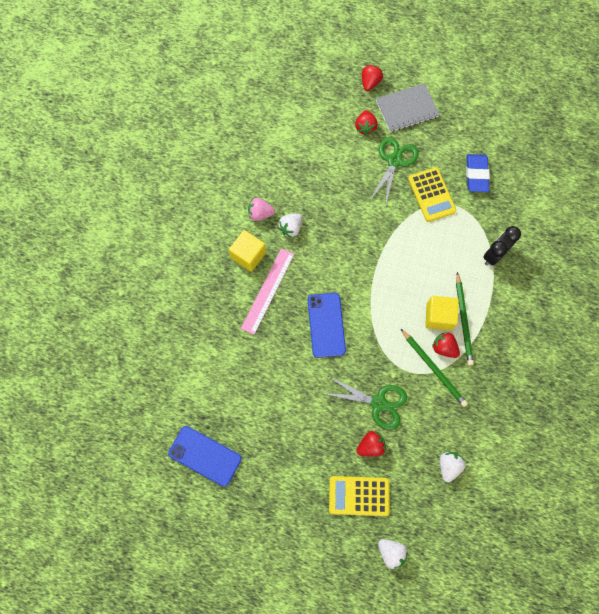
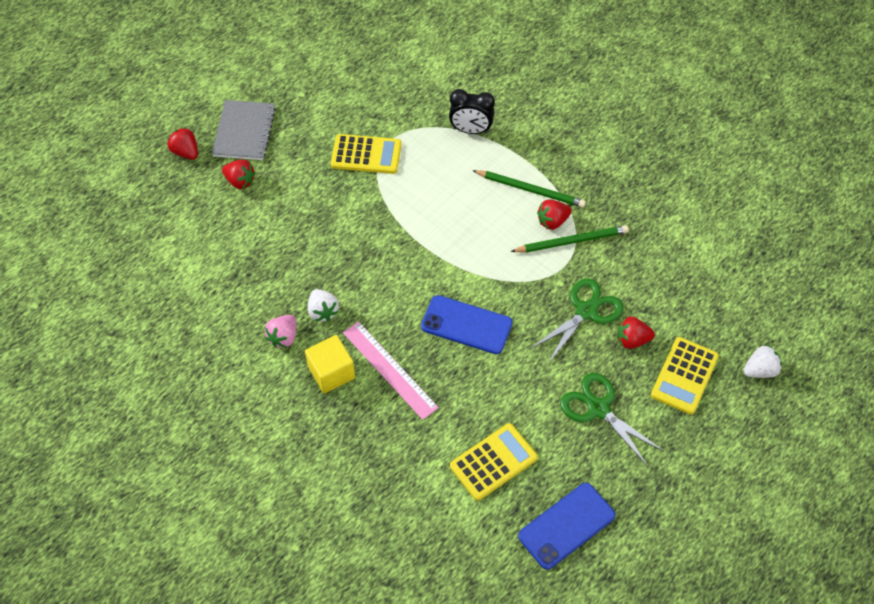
camera: 65 degrees left, 15 degrees down
red strawberry [356,431,386,457] -> red strawberry turned 90 degrees counterclockwise [617,317,655,349]
green scissors [370,137,418,207] -> green scissors moved to [560,373,665,467]
yellow cube [425,296,459,331] -> none
white strawberry [440,452,466,482] -> none
blue eraser [466,154,490,192] -> none
black clock [483,226,521,265] -> black clock turned 60 degrees counterclockwise [449,89,495,134]
none -> yellow calculator [450,423,538,501]

